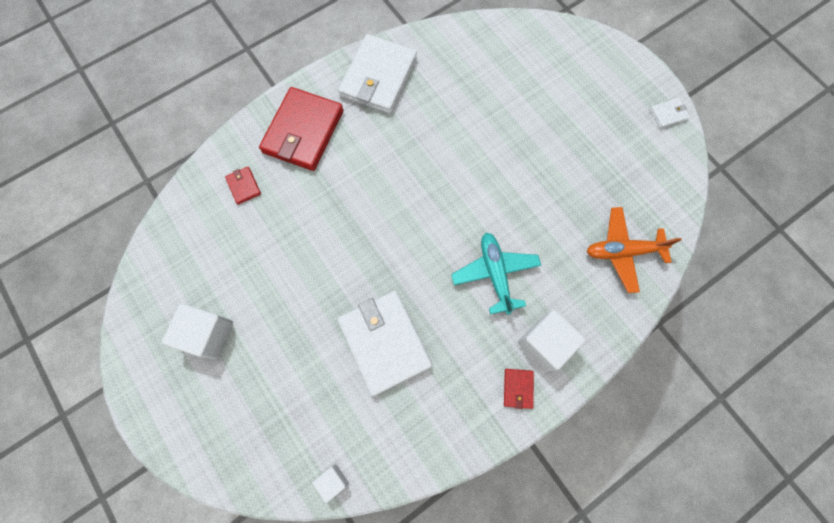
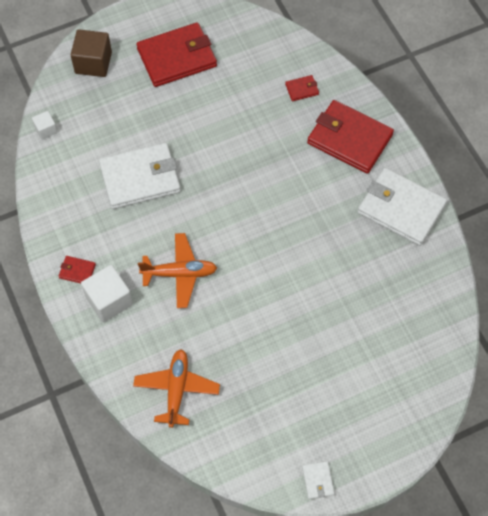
camera: 100 degrees right, 10 degrees down
white cube [162,303,233,359] -> red wallet [136,22,217,87]
turquoise plane [451,233,541,315] -> orange plane [138,233,217,308]
none -> brown cube [71,29,112,77]

